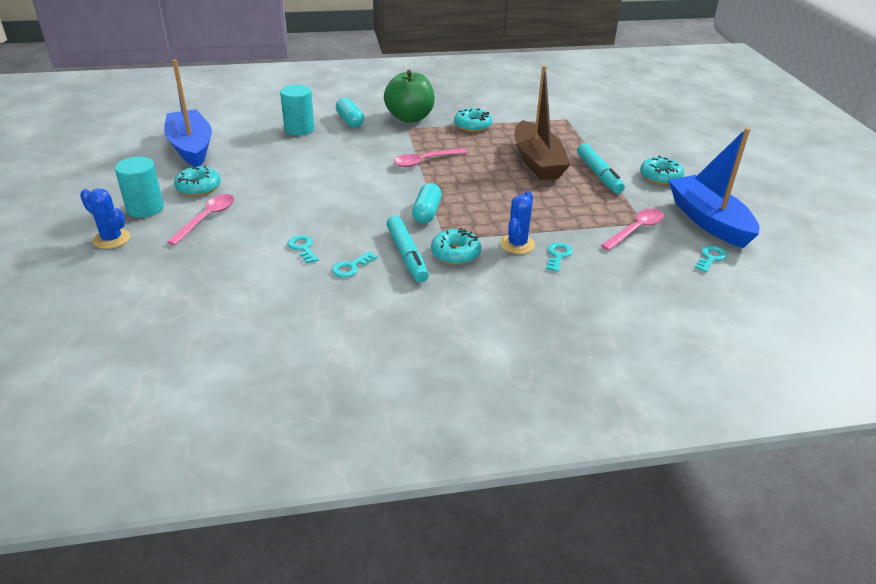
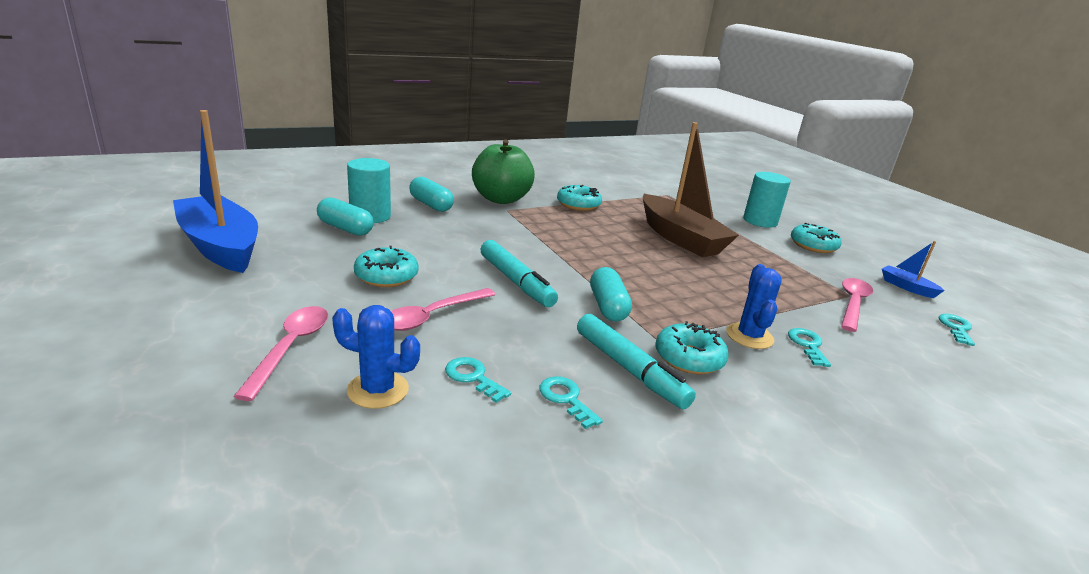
camera: 20 degrees left, 10 degrees down
blue cactus [80,188,130,249] -> blue cactus moved to [332,305,420,409]
turquoise cylinder [115,157,164,218] -> turquoise cylinder moved to [743,172,791,228]
turquoise donut [174,165,221,196] -> turquoise donut moved to [354,246,419,287]
turquoise key [332,251,377,278] -> turquoise key turned 120 degrees clockwise [539,376,603,429]
pink spoon [393,148,468,167] -> pink spoon moved to [391,288,496,331]
turquoise marker [577,143,625,194] -> turquoise marker moved to [480,240,558,307]
blue boat [668,128,760,248] -> blue boat [882,241,945,298], size x0.44
none -> turquoise capsule [317,197,374,236]

